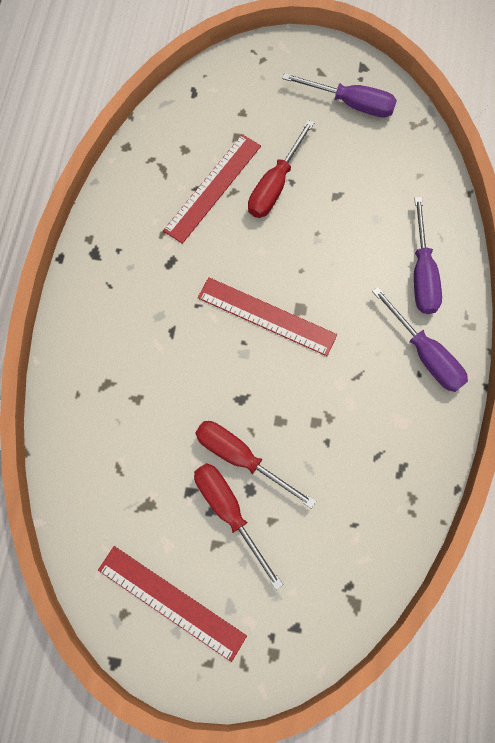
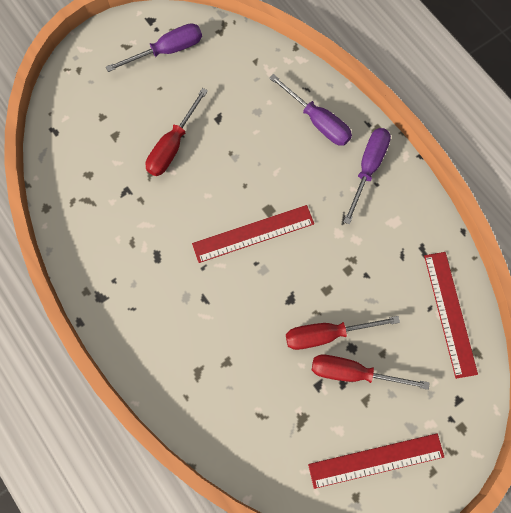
camera: 45 degrees left, 0 degrees up
red ruler [163,134,261,244] -> red ruler moved to [424,252,478,379]
red screwdriver [248,120,314,218] -> red screwdriver turned 45 degrees clockwise [146,88,208,176]
purple screwdriver [372,287,468,392] -> purple screwdriver turned 75 degrees counterclockwise [344,128,391,225]

